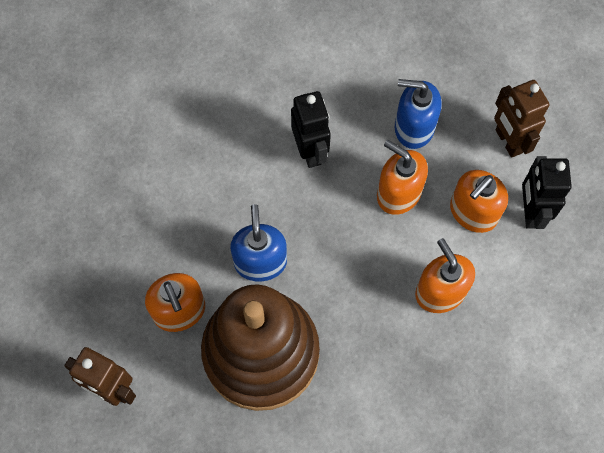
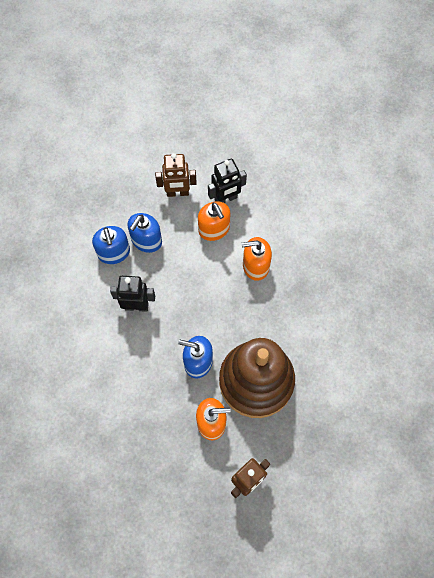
camera: 70 degrees left, 0 degrees up
orange soap dispenser [377,140,428,215] -> none
black robot [522,156,572,229] -> black robot turned 45 degrees counterclockwise [208,159,247,203]
none -> blue soap dispenser [92,226,130,264]

